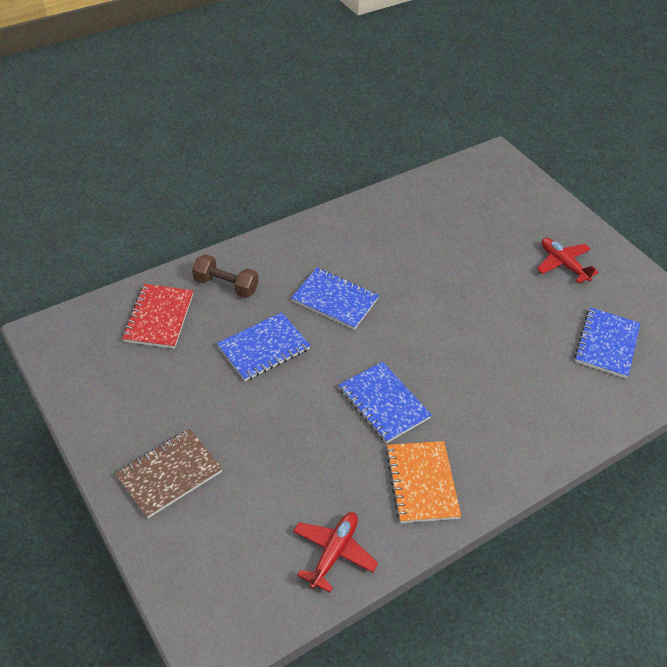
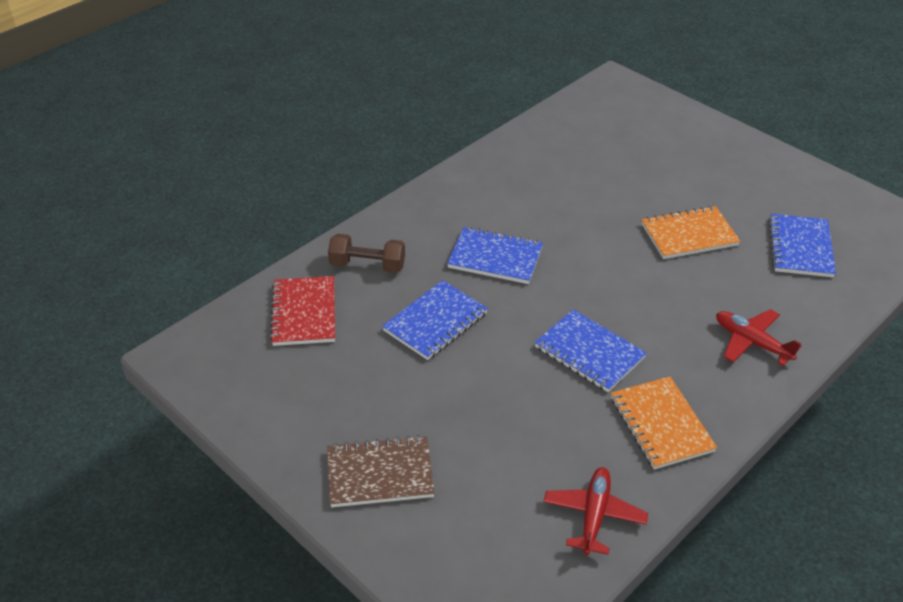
camera: 10 degrees left, 5 degrees down
brown notebook [115,429,222,519] -> brown notebook turned 45 degrees clockwise [327,435,435,507]
red plane [537,238,599,283] -> red plane moved to [716,309,802,366]
none -> orange notebook [642,206,740,259]

